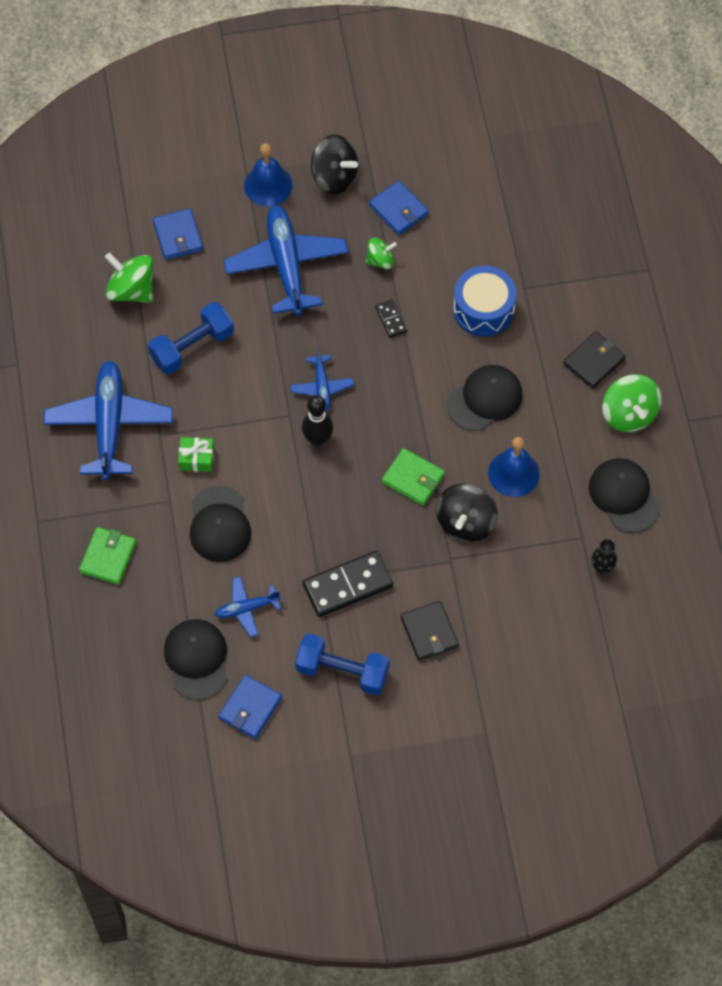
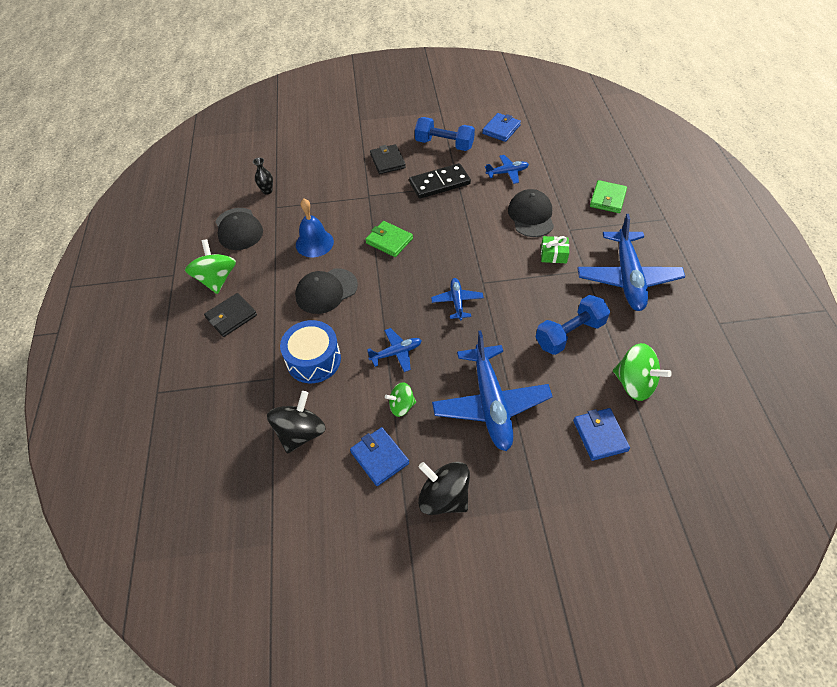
camera: 175 degrees left, 10 degrees down
black cap [164,619,227,700] -> none
blue bell [244,143,292,206] -> none
black bowling pin [302,395,333,446] -> none
black domino [375,300,407,338] -> blue plane [367,328,422,372]
black spinning top [436,483,498,542] -> black spinning top moved to [267,391,326,454]

